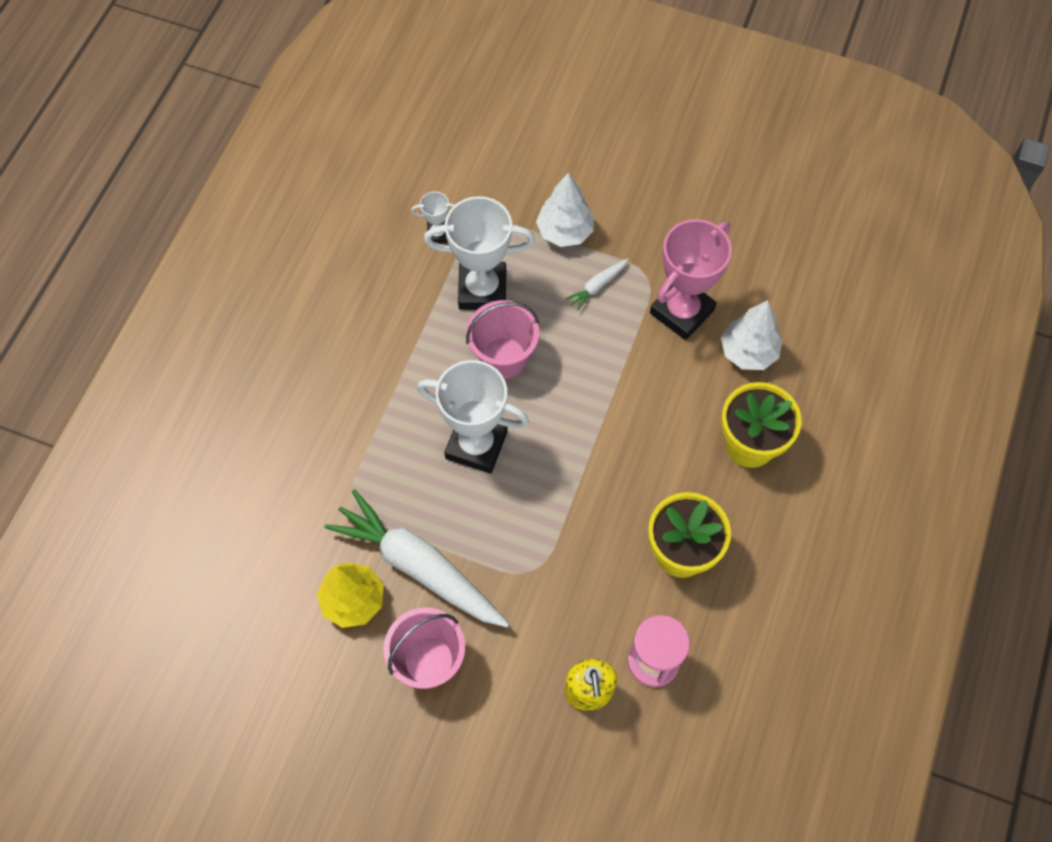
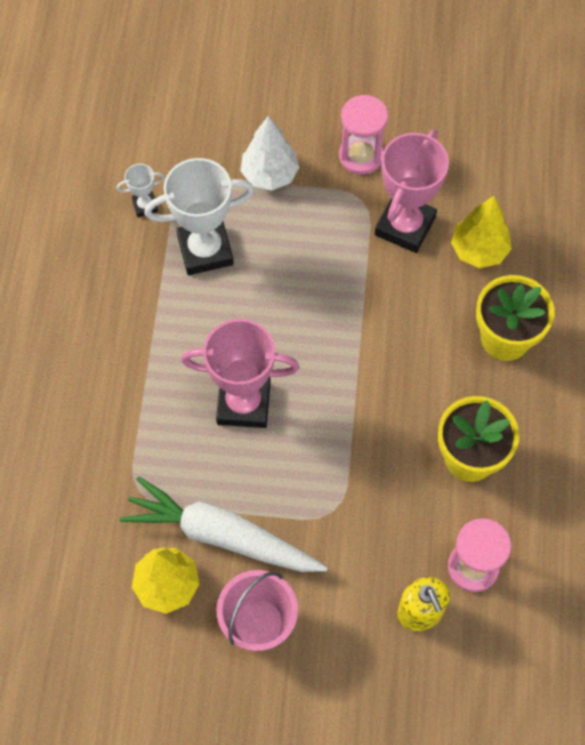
camera: 15 degrees left, 0 degrees up
white trophy [417,360,529,474] -> pink trophy [181,319,300,428]
pink bucket [466,300,539,379] -> none
white carrot [566,258,628,311] -> none
white tree [721,300,782,370] -> yellow tree [451,196,512,268]
none -> pink hourglass [339,95,388,175]

